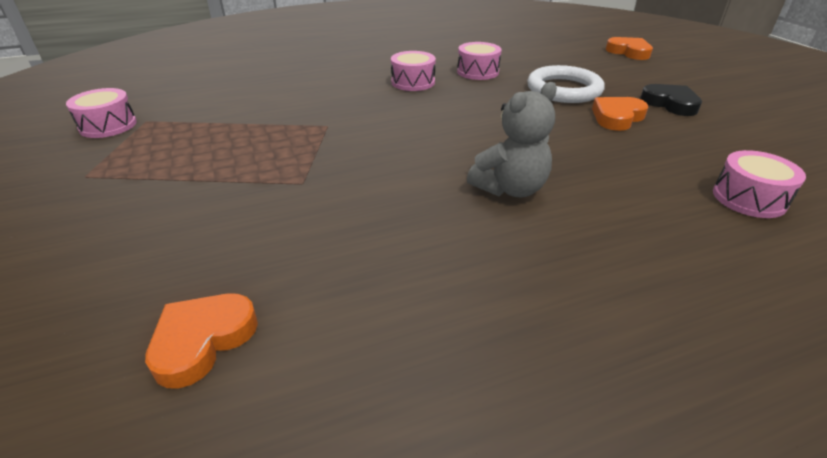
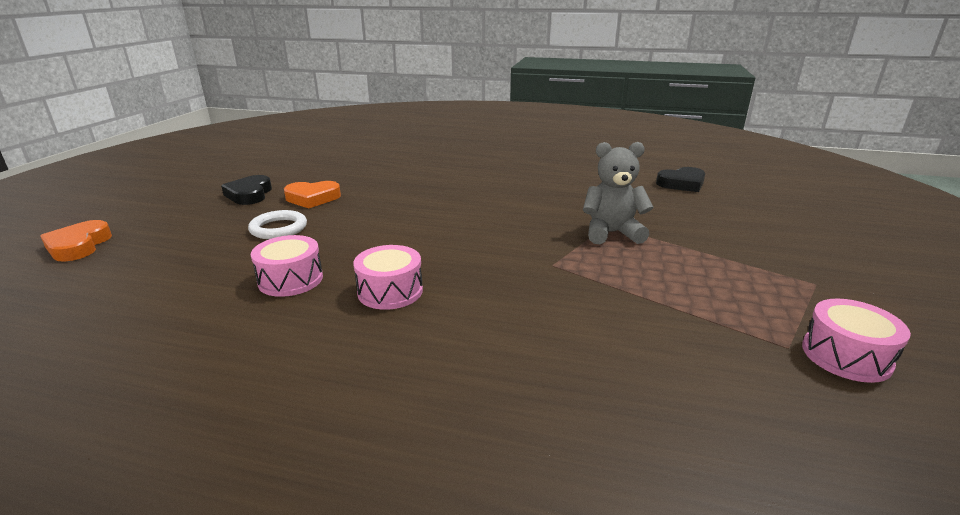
camera: 145 degrees left, 10 degrees down
orange heart [145,294,258,389] -> black heart [656,167,705,192]
grey teddy bear [467,82,557,197] -> grey teddy bear moved to [583,142,654,244]
white ring [527,65,605,103] -> white ring [248,210,307,239], size x0.65
pink drum [713,150,806,218] -> none

